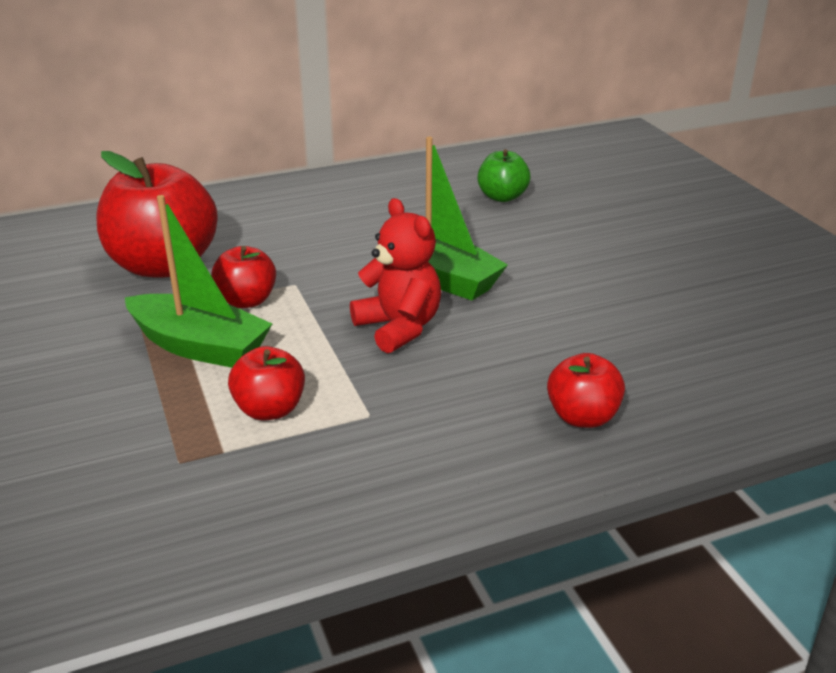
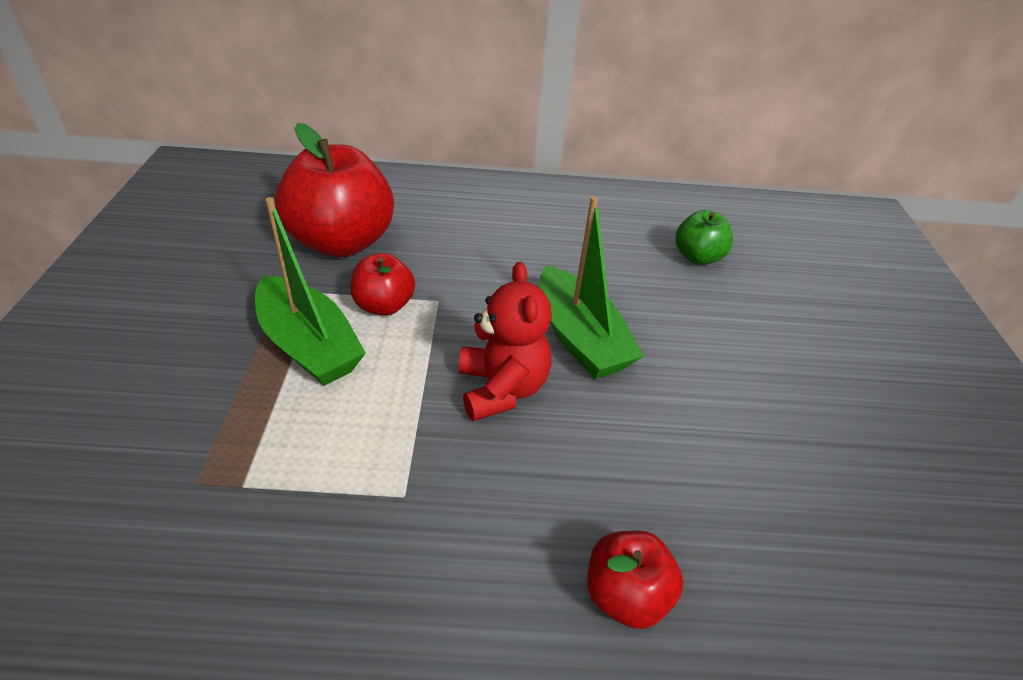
camera: 20 degrees right, 10 degrees up
red apple [228,346,305,421] -> none

